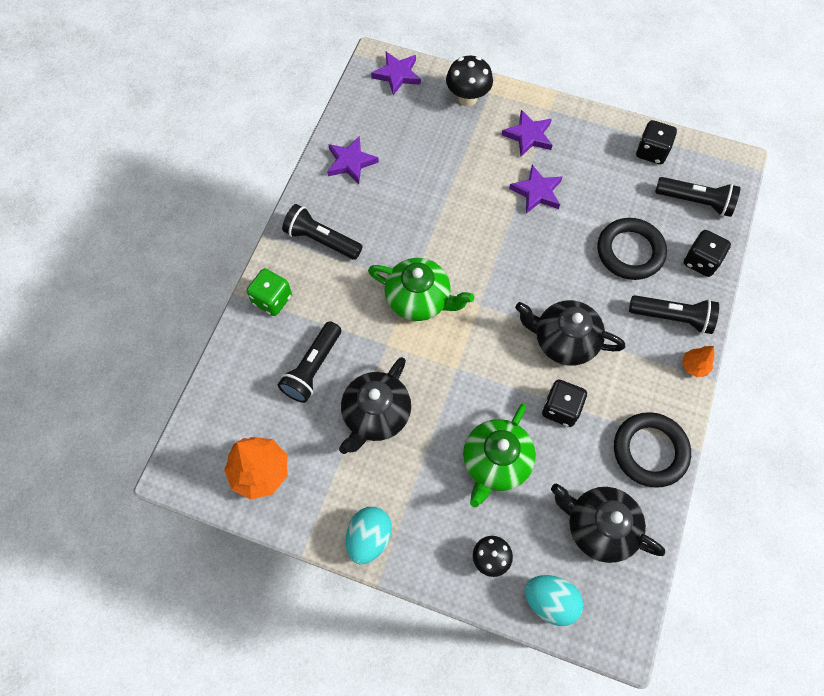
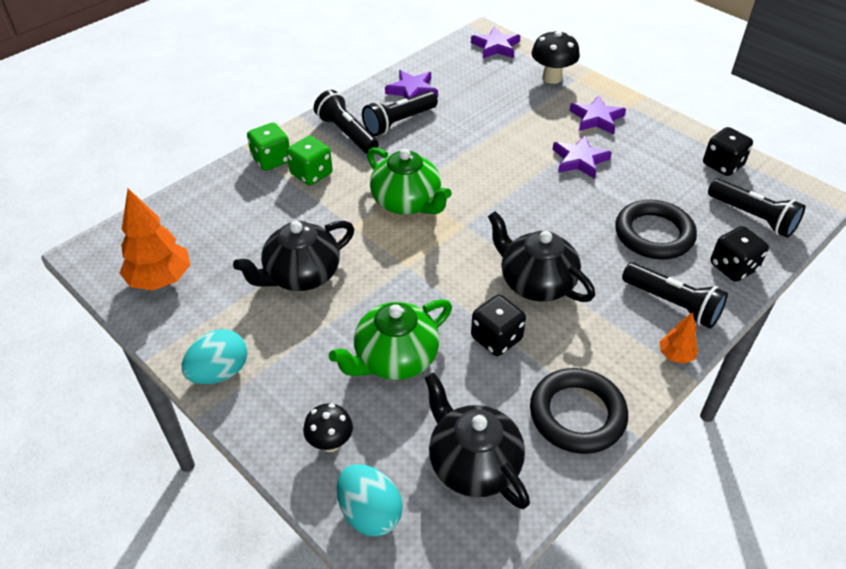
camera: 25 degrees right, 20 degrees down
black flashlight [278,321,341,403] -> black flashlight moved to [362,91,438,136]
none -> green dice [287,136,332,185]

